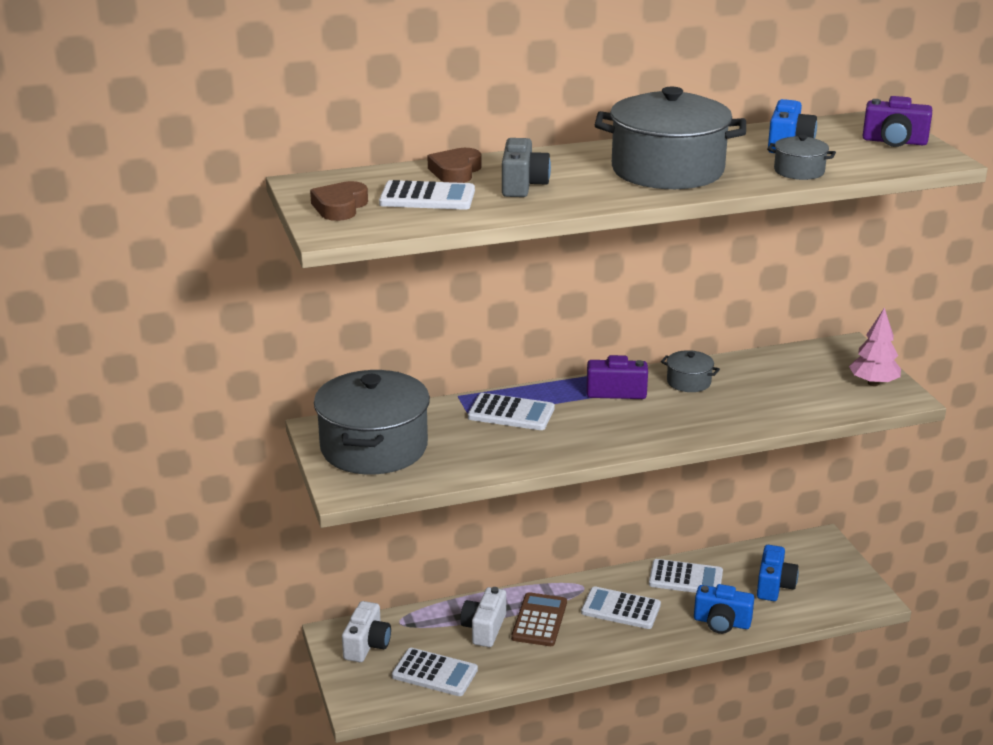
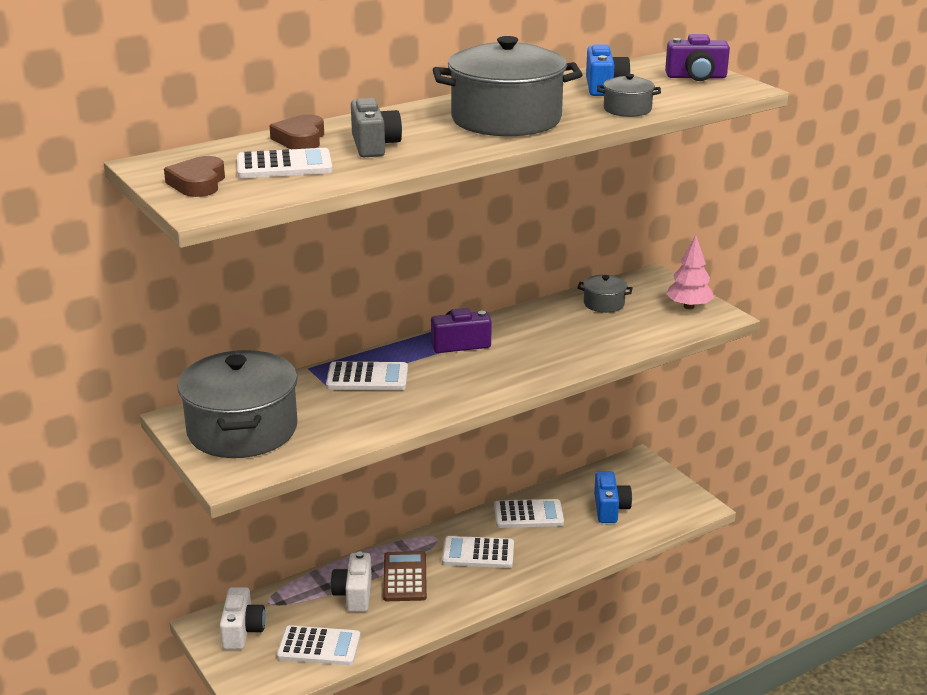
camera: 15 degrees left, 0 degrees up
grey pot [661,350,720,392] -> grey pot moved to [577,275,633,313]
blue camera [694,584,754,634] -> none

